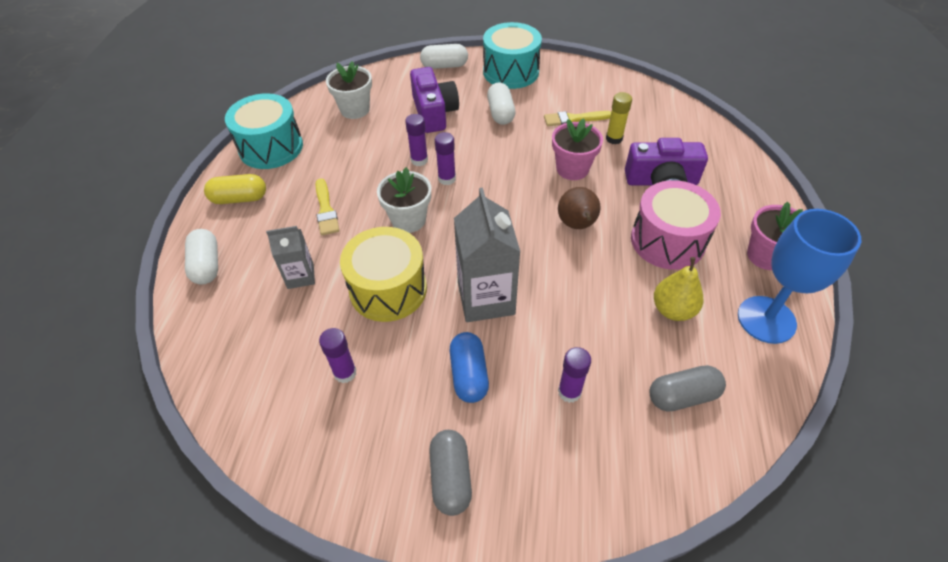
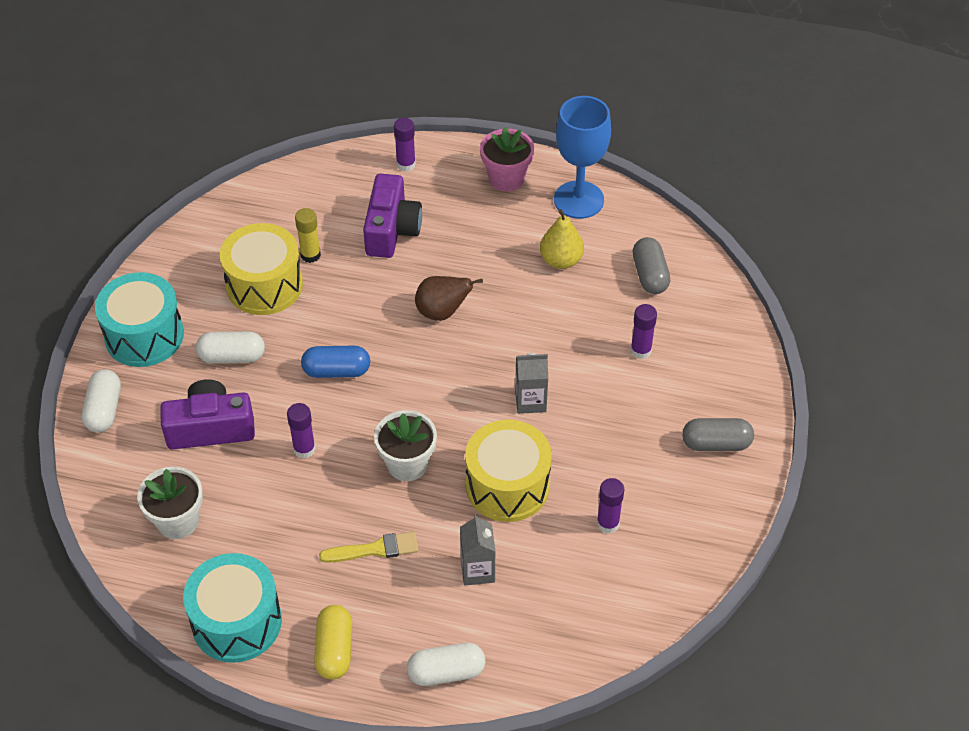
camera: 85 degrees left, 0 degrees up
purple glue stick [435,132,456,185] -> purple glue stick moved to [394,118,416,172]
blue capsule [450,332,489,403] -> blue capsule moved to [301,346,370,378]
grey carton [454,188,520,322] -> grey carton [515,353,548,414], size x0.57
yellow brush [544,111,611,126] -> yellow drum [220,223,303,315]
pink flower pot [552,118,603,180] -> none
pink drum [631,180,721,270] -> none

